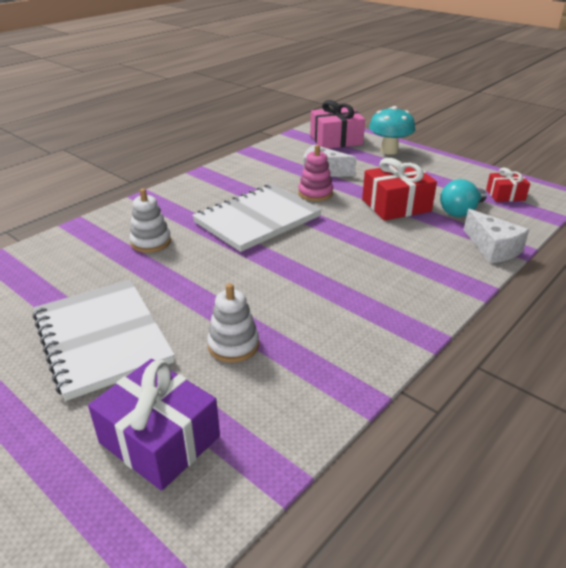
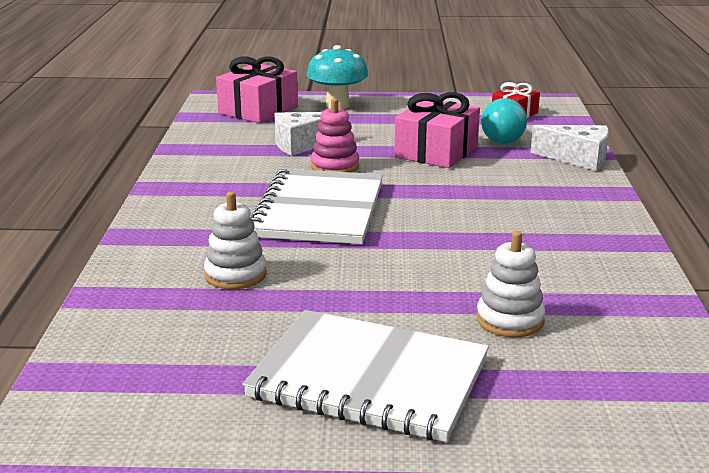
camera: 40 degrees left, 10 degrees down
purple gift [88,359,220,491] -> none
red gift [362,158,437,221] -> pink gift [394,92,480,168]

